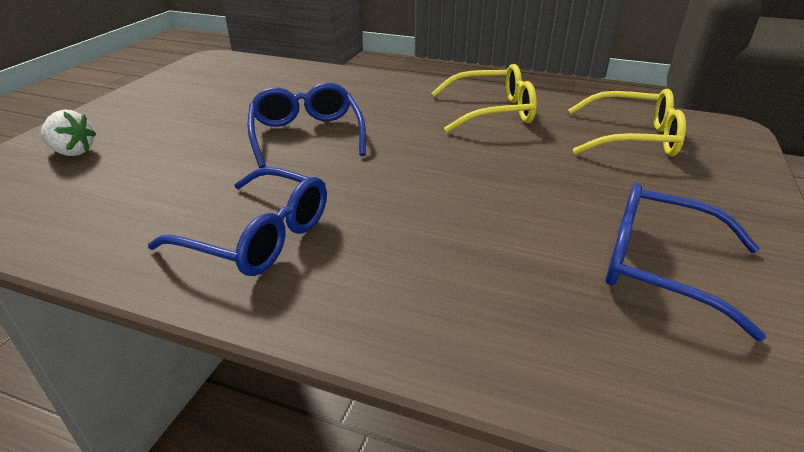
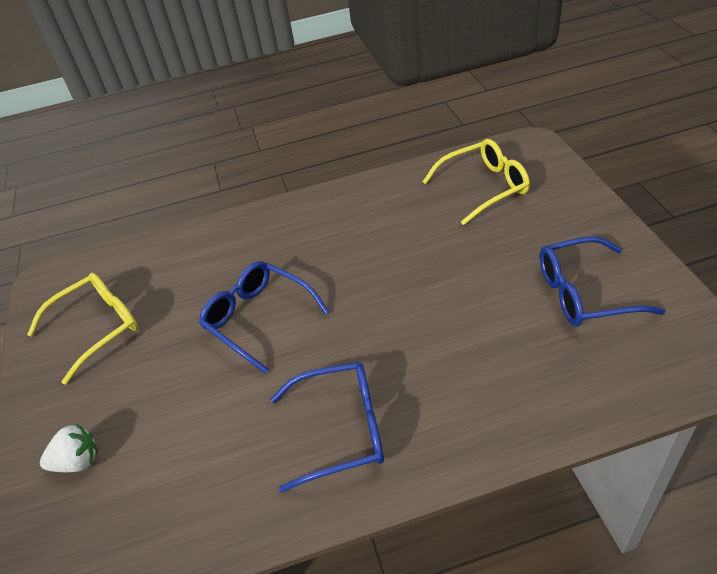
camera: 30 degrees left, 10 degrees up
yellow glasses [431,64,537,133] -> yellow glasses moved to [27,273,138,385]

